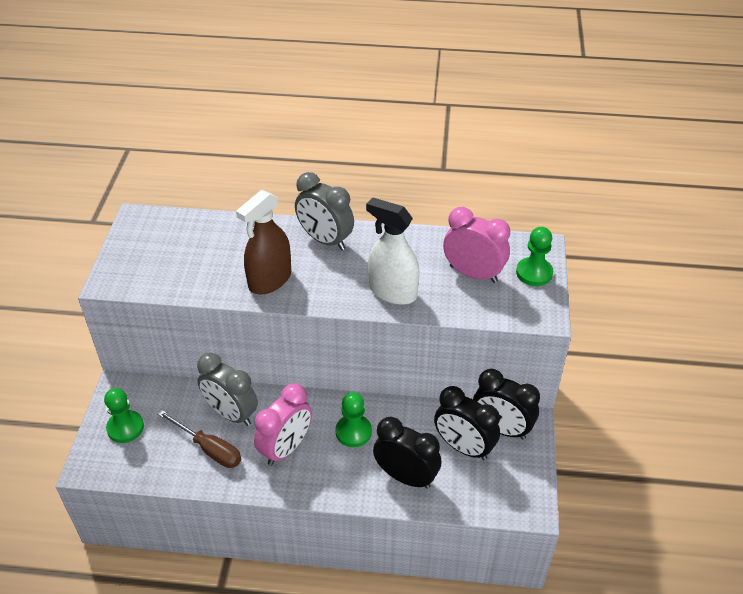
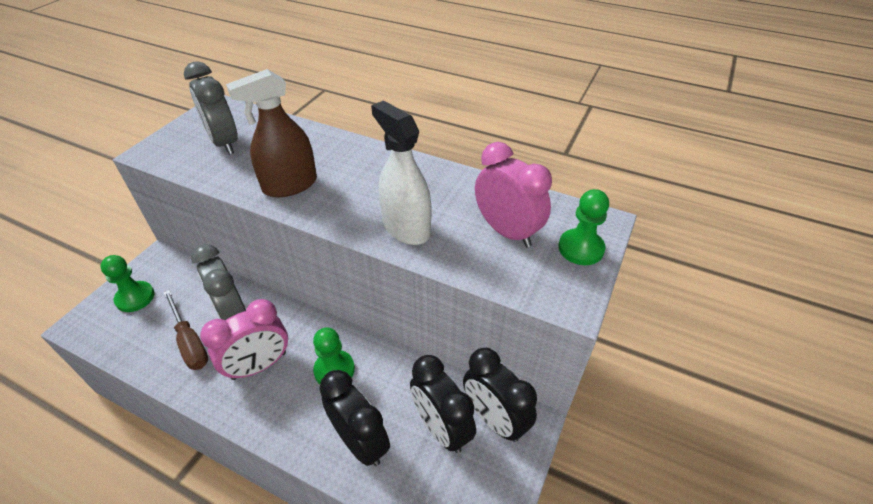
camera: 20 degrees right, 0 degrees up
grey clock [295,172,354,250] -> grey clock moved to [184,61,238,155]

